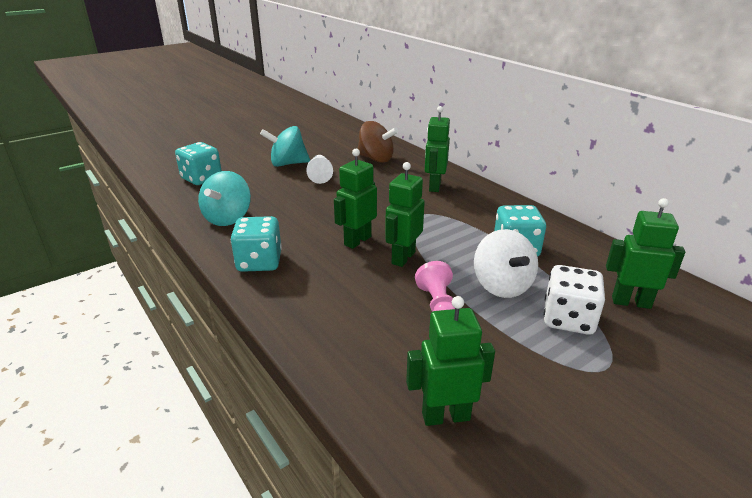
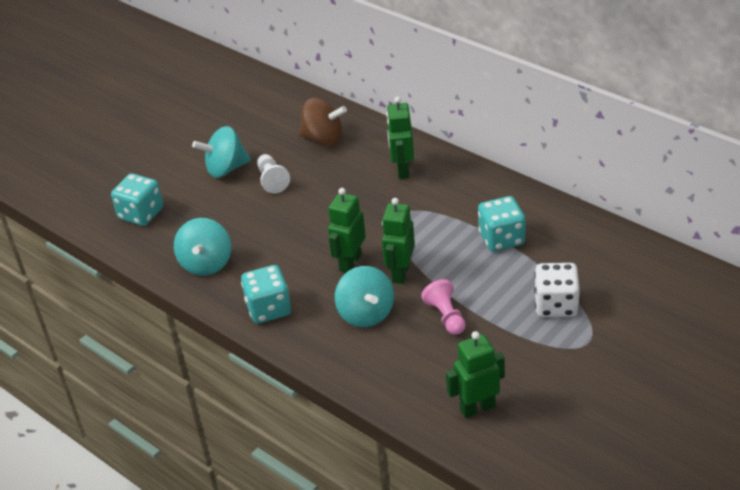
camera: 10 degrees left, 10 degrees up
white spinning top [474,229,538,298] -> none
green robot [606,198,685,309] -> none
none -> turquoise spinning top [335,266,394,327]

